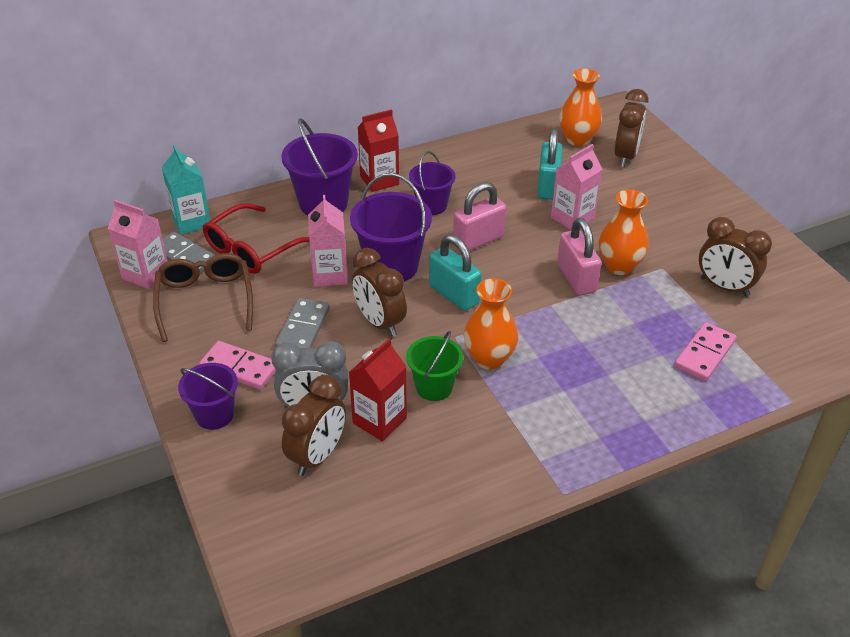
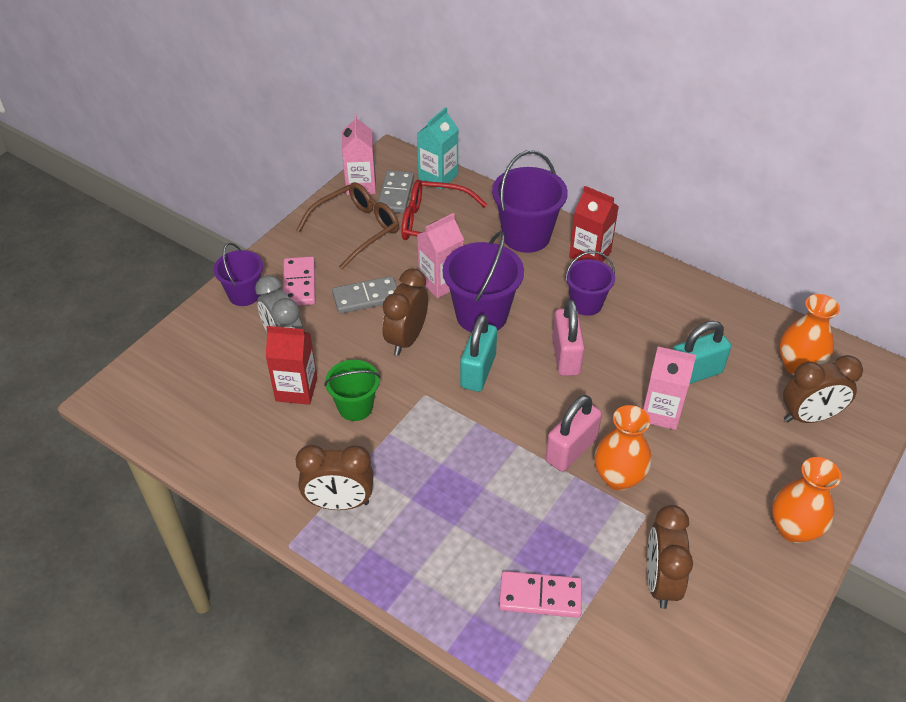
camera: 60 degrees right, 5 degrees up
brown clock [281,375,346,476] -> brown clock moved to [296,445,374,510]
pink padlock [453,182,507,251] -> pink padlock turned 60 degrees clockwise [552,299,585,376]
orange vase [464,278,518,370] -> orange vase moved to [772,457,841,543]

